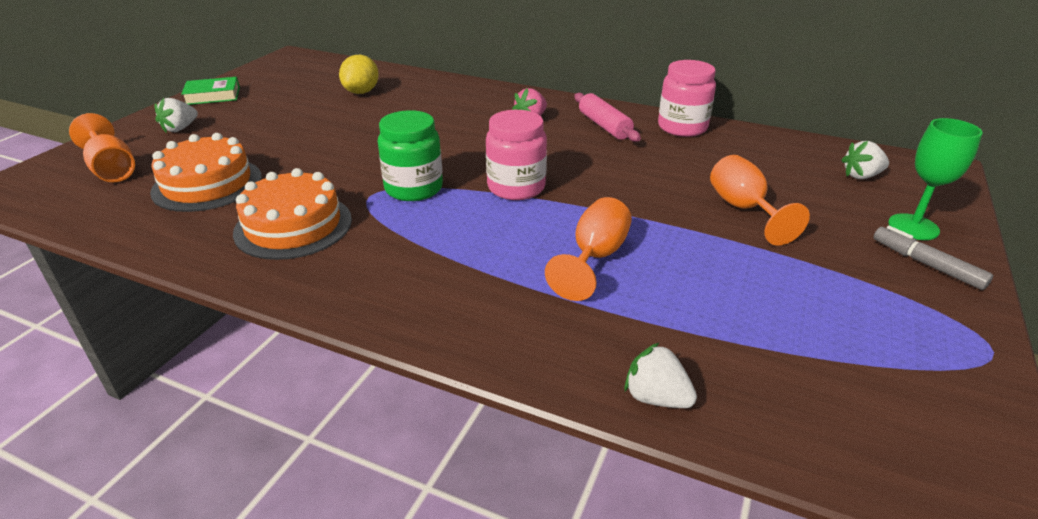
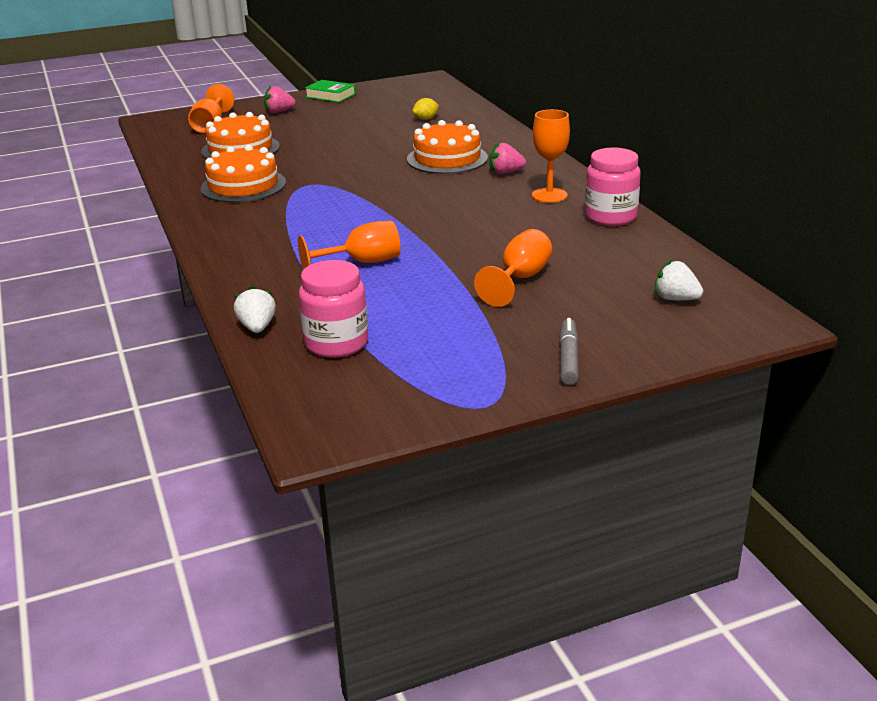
camera: 45 degrees right, 5 degrees down
white strawberry [154,98,198,133] -> pink strawberry [264,86,296,113]
yellow lemon [339,55,379,94] -> yellow lemon [412,98,439,120], size x0.62
green jar [378,110,443,201] -> none
pink jar [486,110,547,200] -> pink jar moved to [299,260,368,358]
pink rolling pin [574,93,641,142] -> orange goblet [532,109,570,203]
green goblet [888,118,983,240] -> none
none -> orange cake [407,120,488,174]

